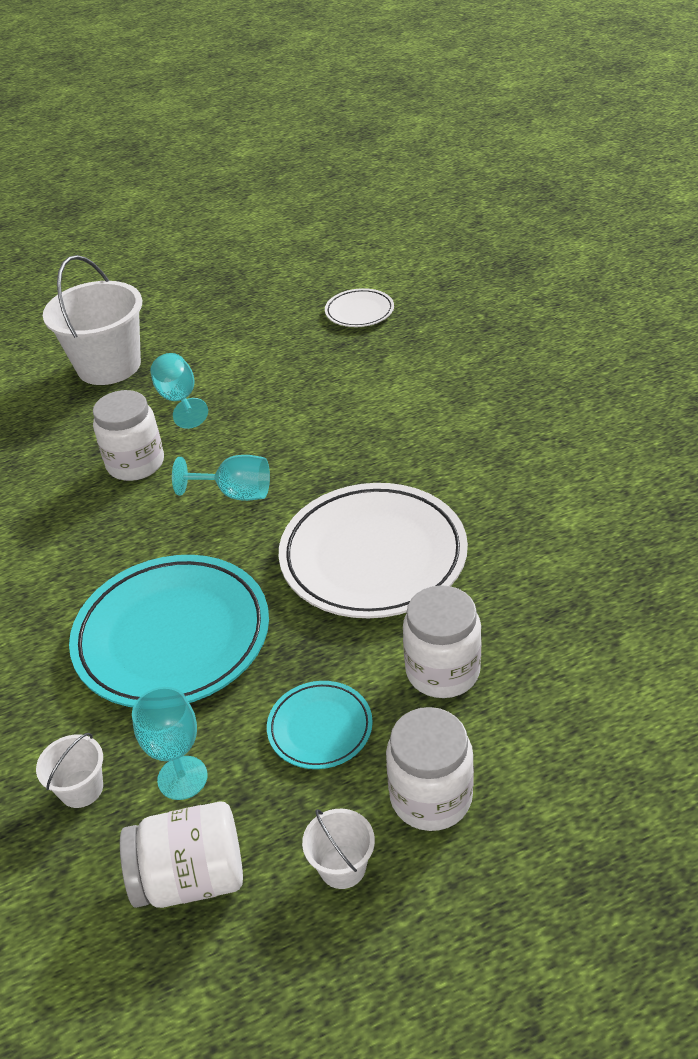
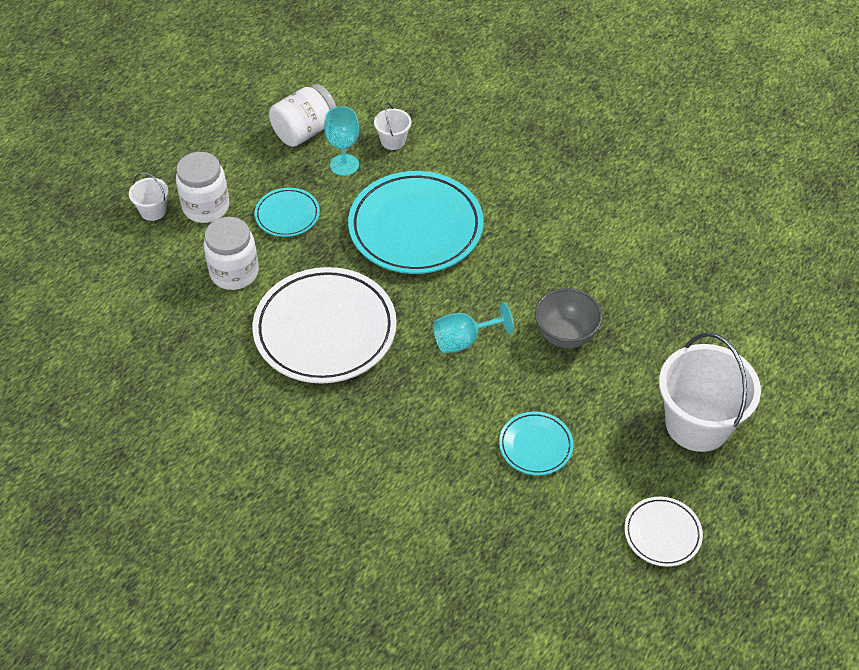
camera: 145 degrees right, 10 degrees up
white jar [93,390,164,481] -> grey bowl [535,288,603,348]
turquoise goblet [150,353,208,429] -> none
white bucket [302,809,375,889] -> white bucket moved to [129,173,168,221]
white plate [325,288,394,327] -> white plate moved to [624,497,703,567]
none -> turquoise plate [499,411,573,475]

